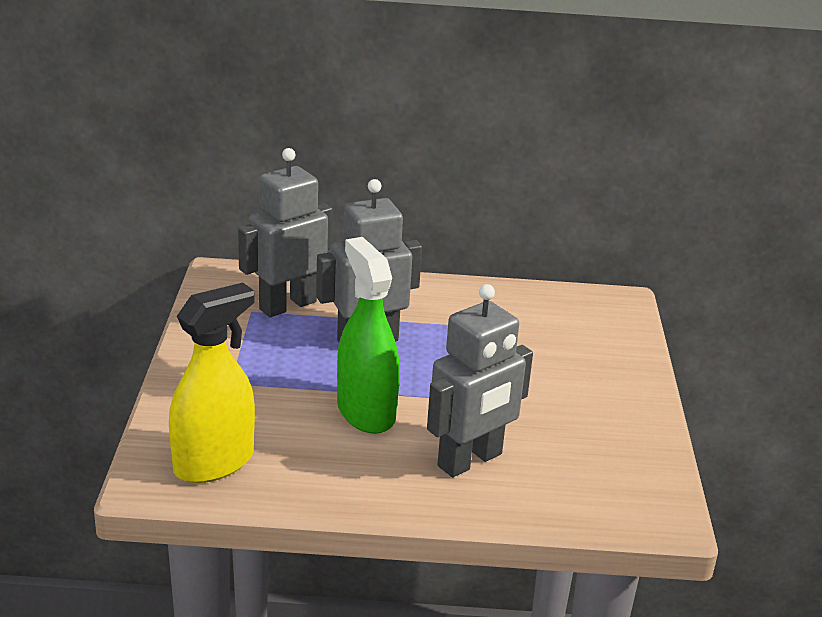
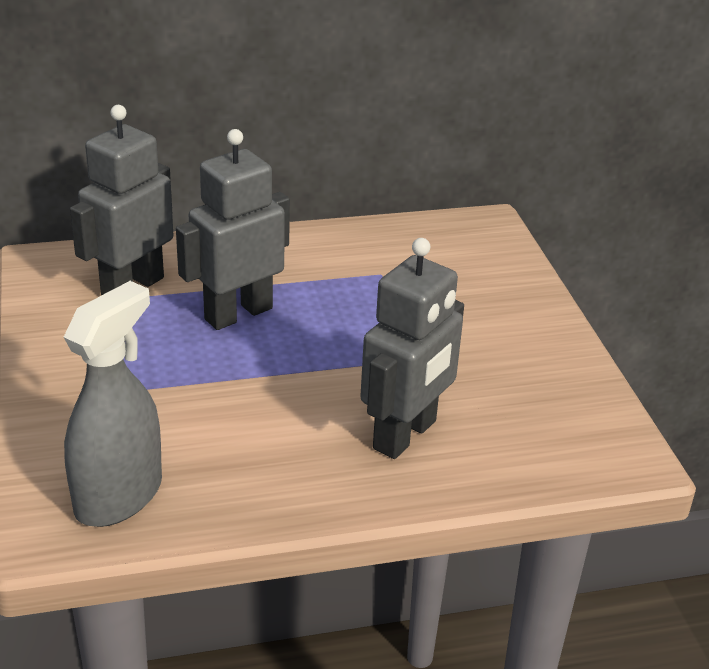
camera: 15 degrees left, 5 degrees up
yellow spray bottle [169,283,255,483] -> grey spray bottle [64,281,162,527]
green spray bottle [337,237,400,434] -> none

